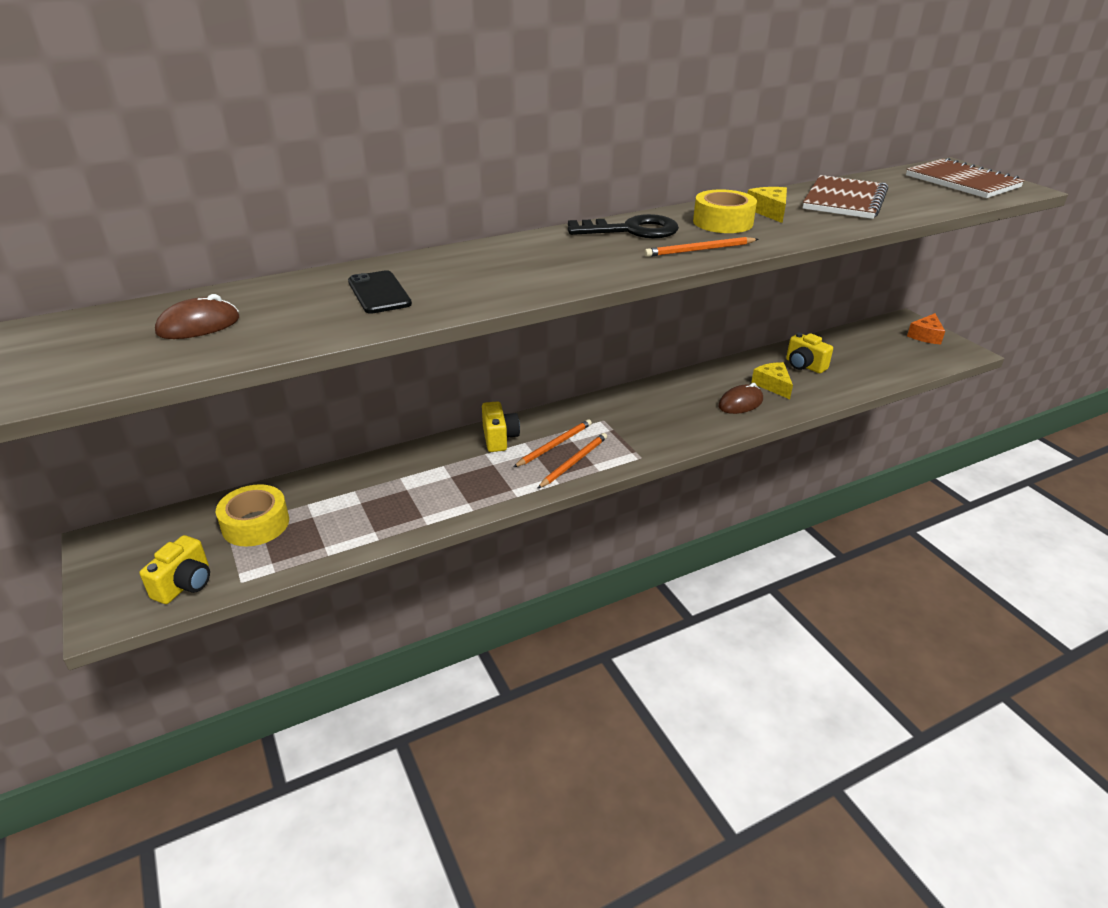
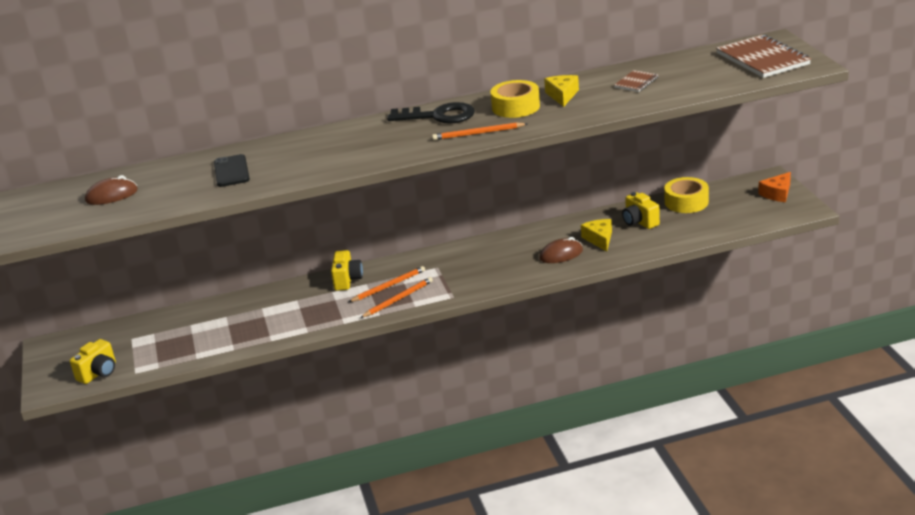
camera: 15 degrees right, 5 degrees down
yellow tape [216,484,289,546] -> yellow tape moved to [664,177,709,213]
brown notebook [803,175,888,219] -> brown notebook [614,70,658,92], size x0.49

